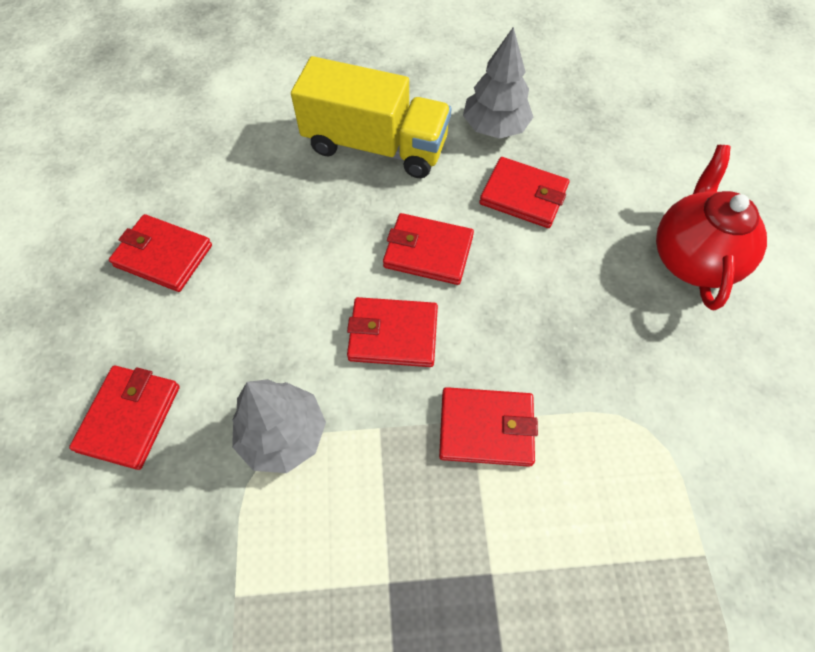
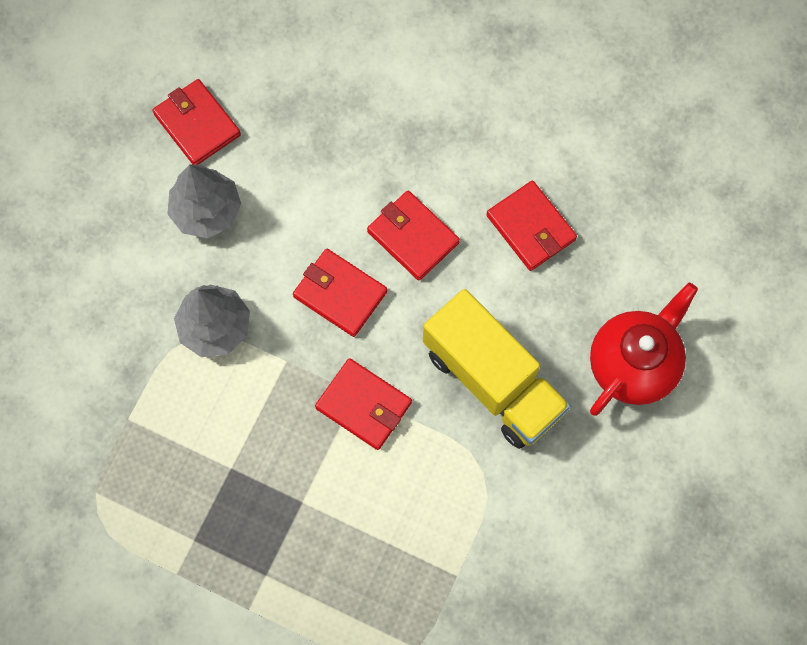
camera: 30 degrees right, 10 degrees up
red wallet [69,365,180,470] -> none
yellow truck [291,56,451,178] -> yellow truck moved to [423,289,570,449]
grey tree [463,27,533,139] -> grey tree moved to [167,164,241,238]

